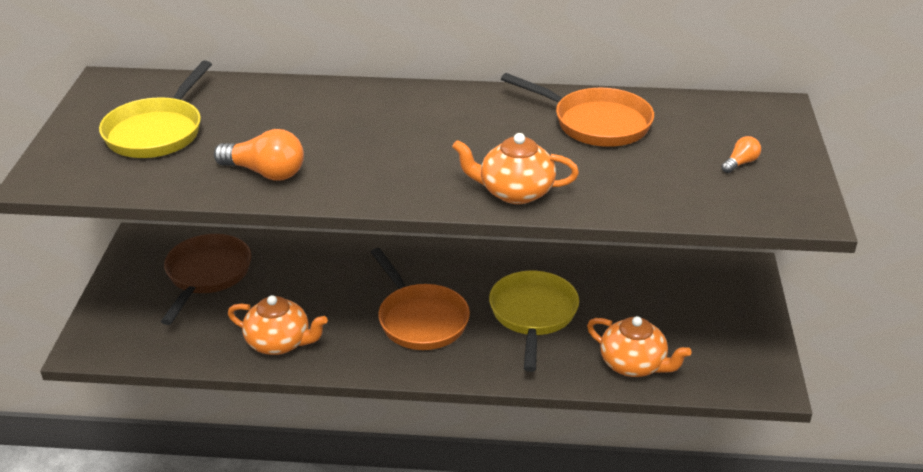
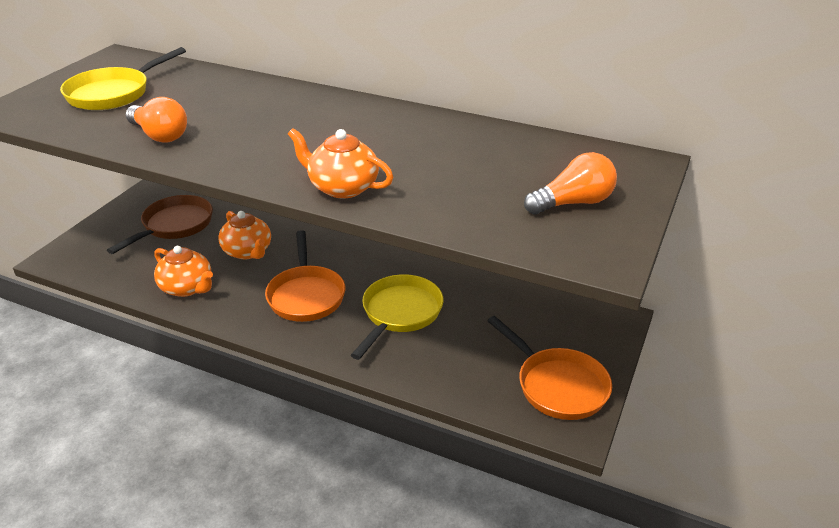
camera: 20 degrees right, 0 degrees up
orange pan [501,73,654,147] -> orange pan moved to [487,316,612,420]
orange teapot [587,316,692,377] -> orange teapot moved to [218,211,271,259]
orange light bulb [722,136,761,173] -> orange light bulb [524,152,617,215], size x1.92

